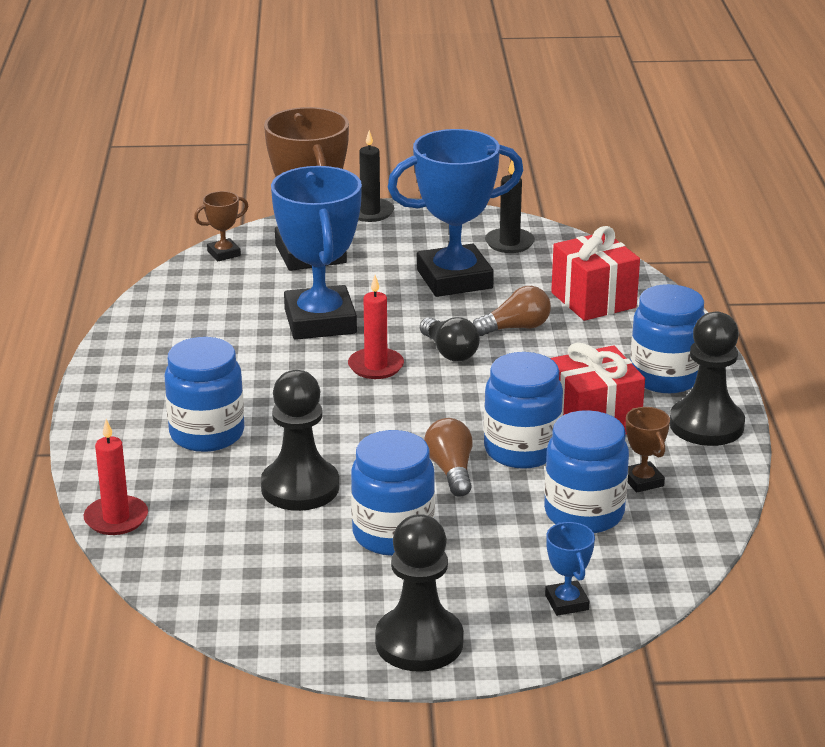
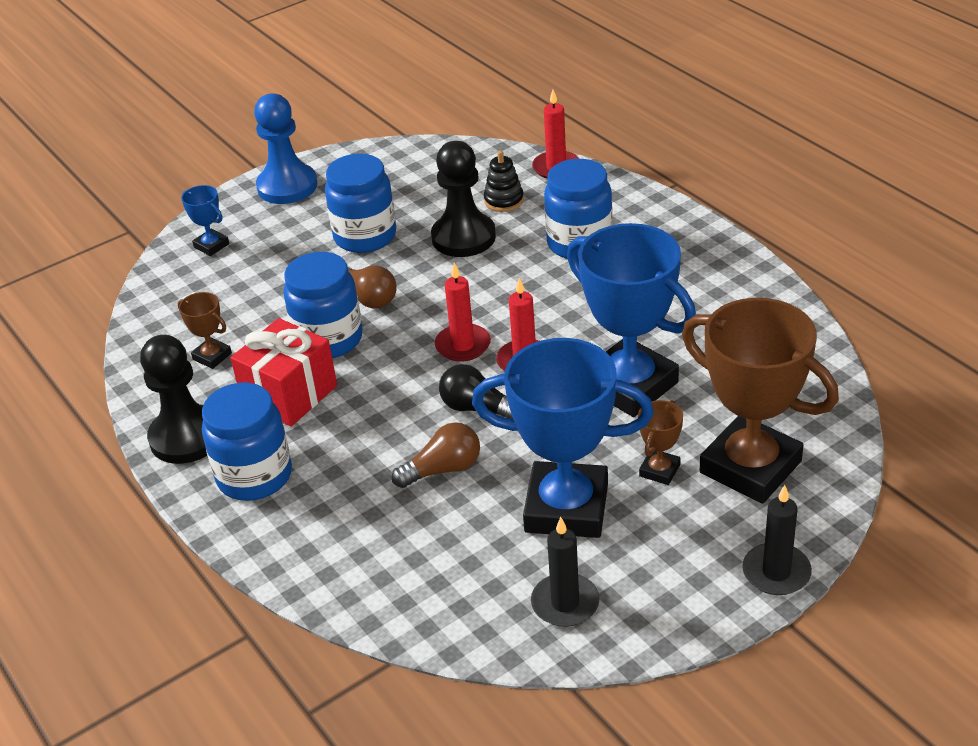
camera: 150 degrees right, 10 degrees up
brown trophy [194,191,248,261] -> brown trophy moved to [638,400,683,485]
black pawn [375,514,464,672] -> blue pawn [254,93,317,204]
blue trophy [387,129,523,297] -> blue trophy turned 60 degrees clockwise [472,338,654,538]
brown light bulb [473,286,551,336] -> brown light bulb turned 150 degrees counterclockwise [392,422,480,488]
blue jar [544,410,629,533] -> none
red gift [551,226,640,321] -> none
none -> red candle [435,263,491,361]
none -> black stacking toy [484,151,524,212]

